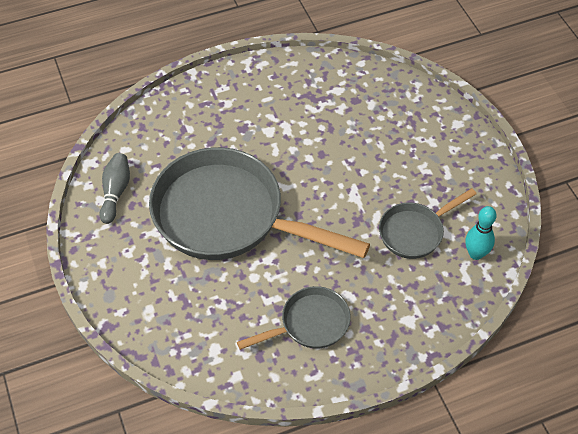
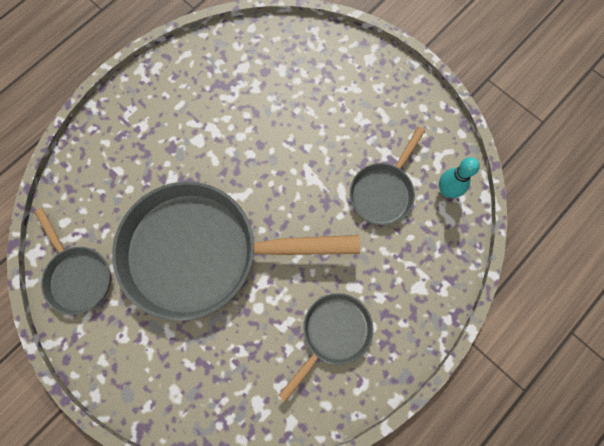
camera: 25 degrees left, 20 degrees up
grey bowling pin [99,153,130,224] -> grey pan [34,208,111,315]

